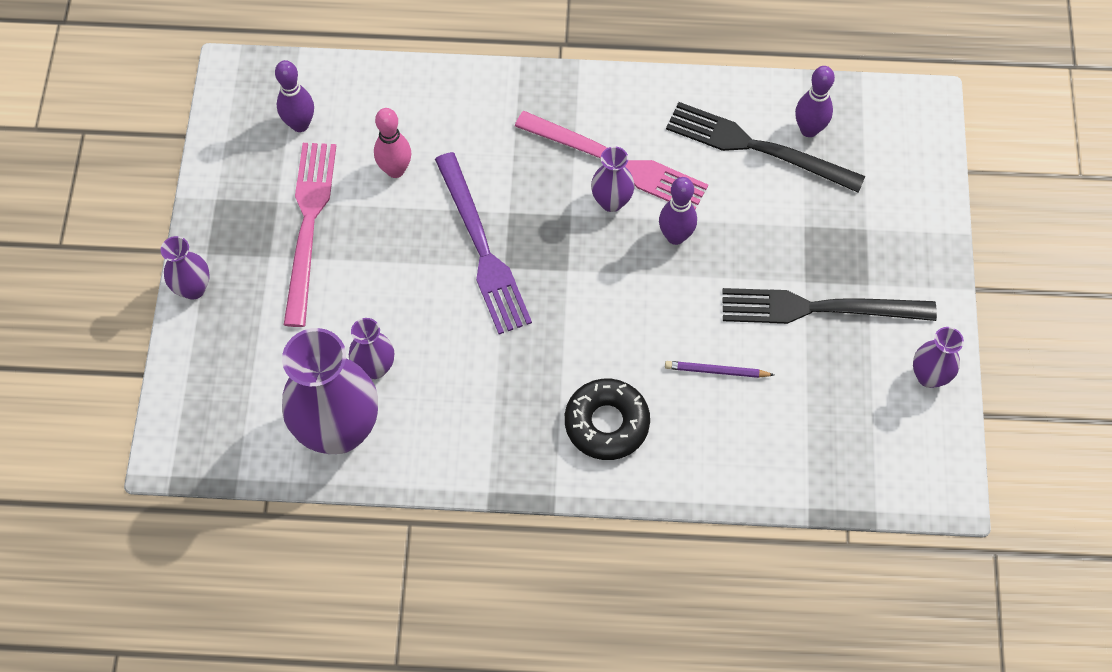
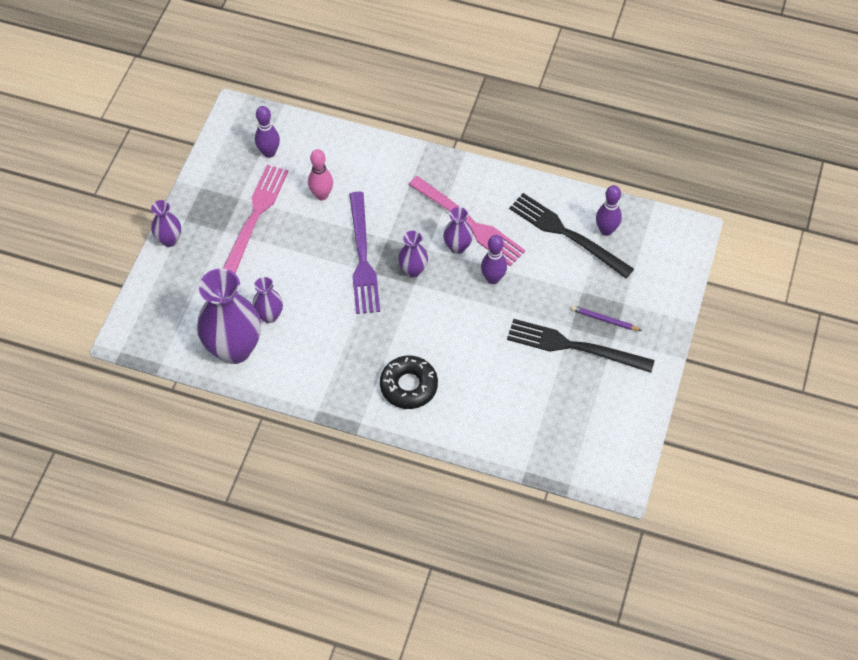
camera: 15 degrees right, 5 degrees down
purple pencil [665,361,774,378] -> purple pencil moved to [571,306,642,331]
purple vase [913,327,964,388] -> purple vase moved to [398,231,428,277]

